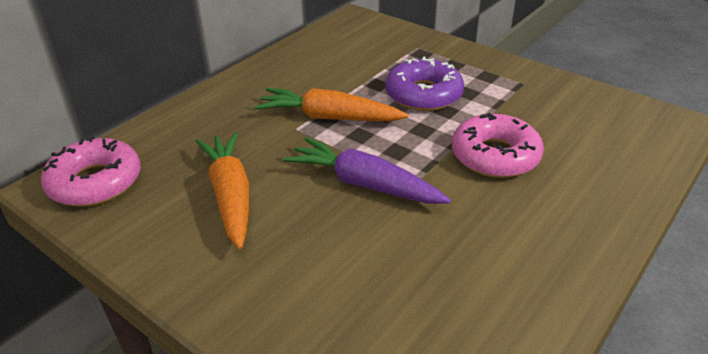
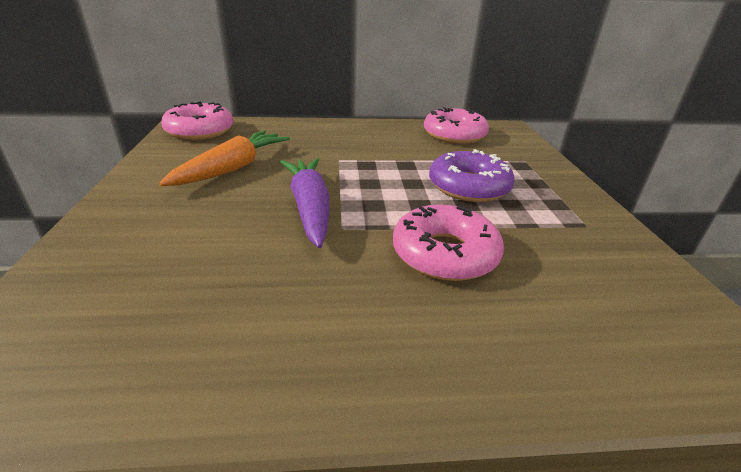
camera: 45 degrees right, 5 degrees down
orange carrot [255,88,409,121] -> none
none -> pink donut [424,107,489,144]

